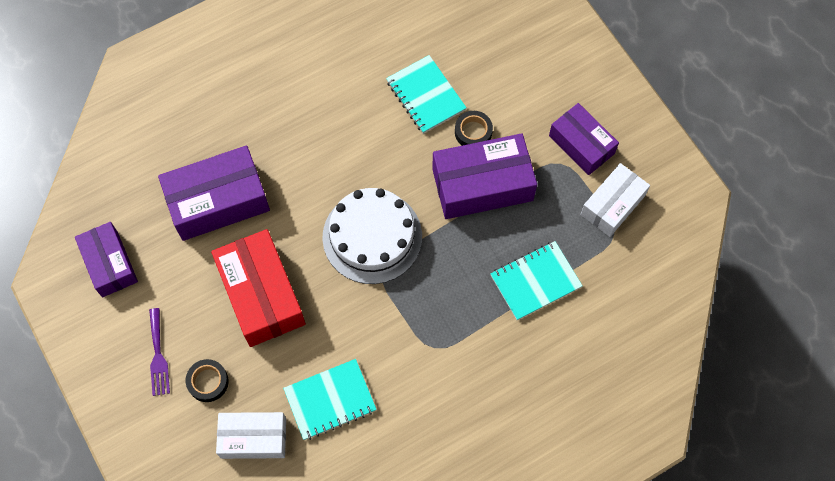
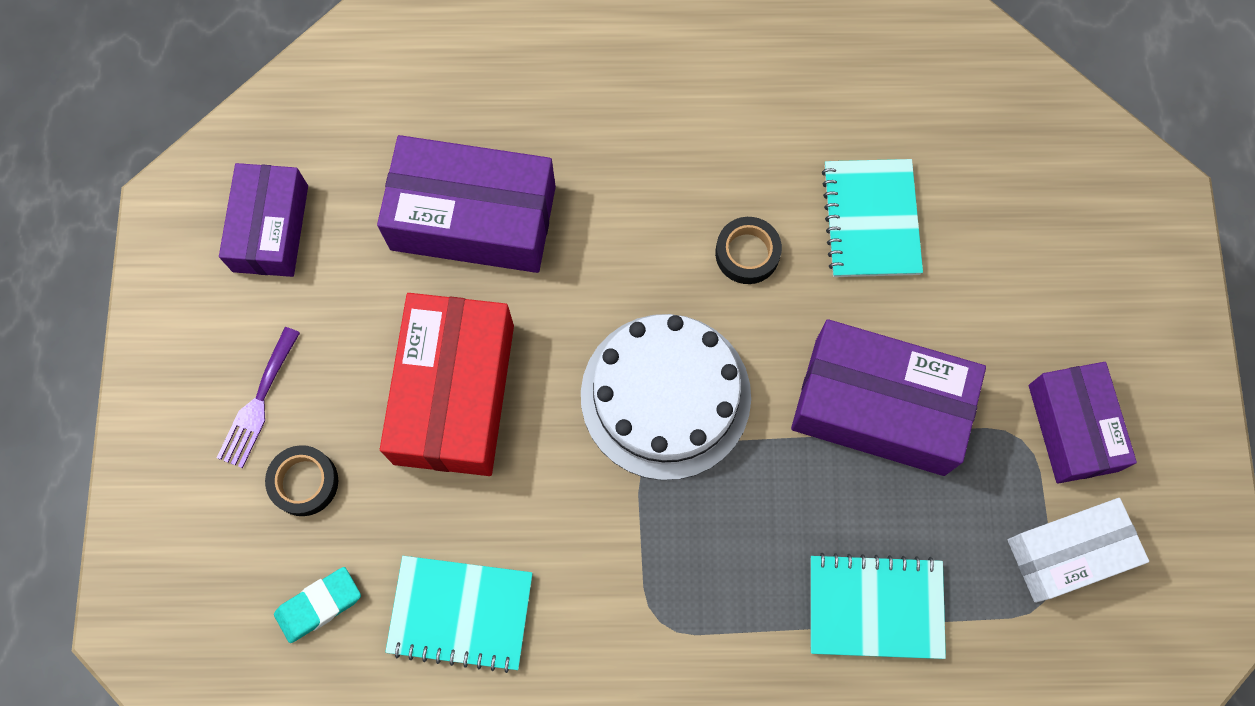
camera: 30 degrees right, 5 degrees up
white box [216,412,286,459] -> turquoise eraser [274,567,361,643]
black tape [455,111,493,146] -> black tape moved to [715,217,782,284]

